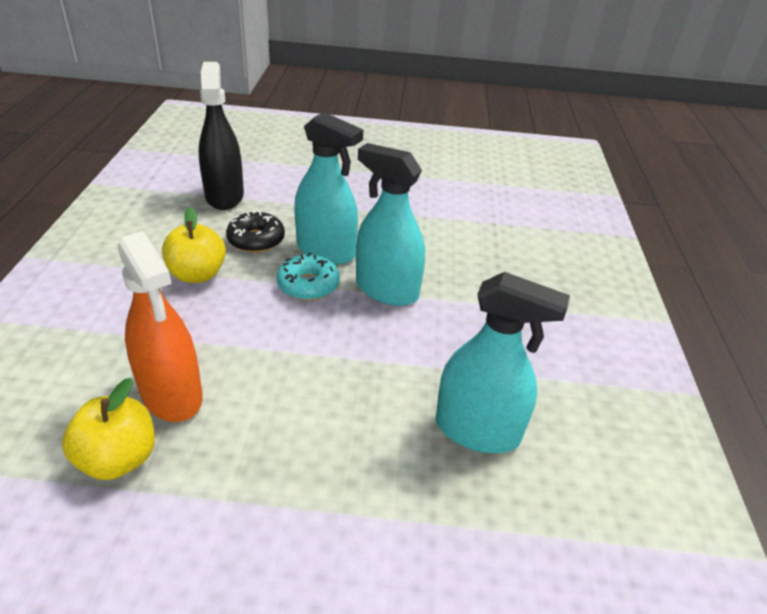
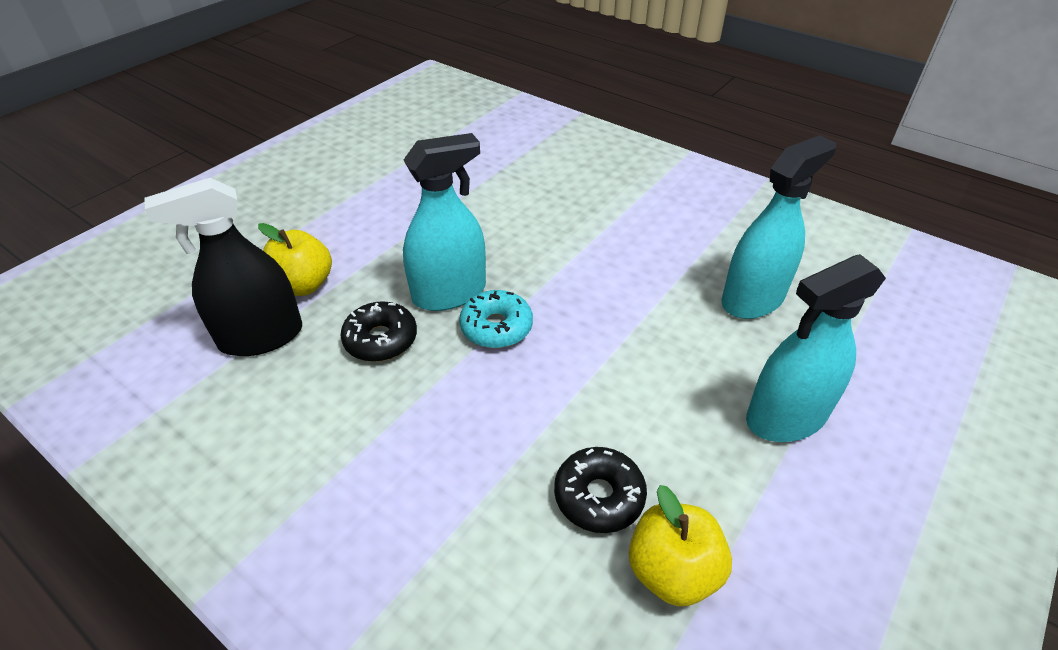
camera: 55 degrees left, 5 degrees up
orange spray bottle [117,231,203,422] -> black donut [554,447,647,533]
yellow apple [162,207,226,283] -> yellow apple moved to [258,223,332,296]
black spray bottle [199,62,244,210] -> black spray bottle turned 45 degrees counterclockwise [145,177,302,356]
turquoise spray bottle [356,143,425,306] -> turquoise spray bottle moved to [746,254,886,442]

